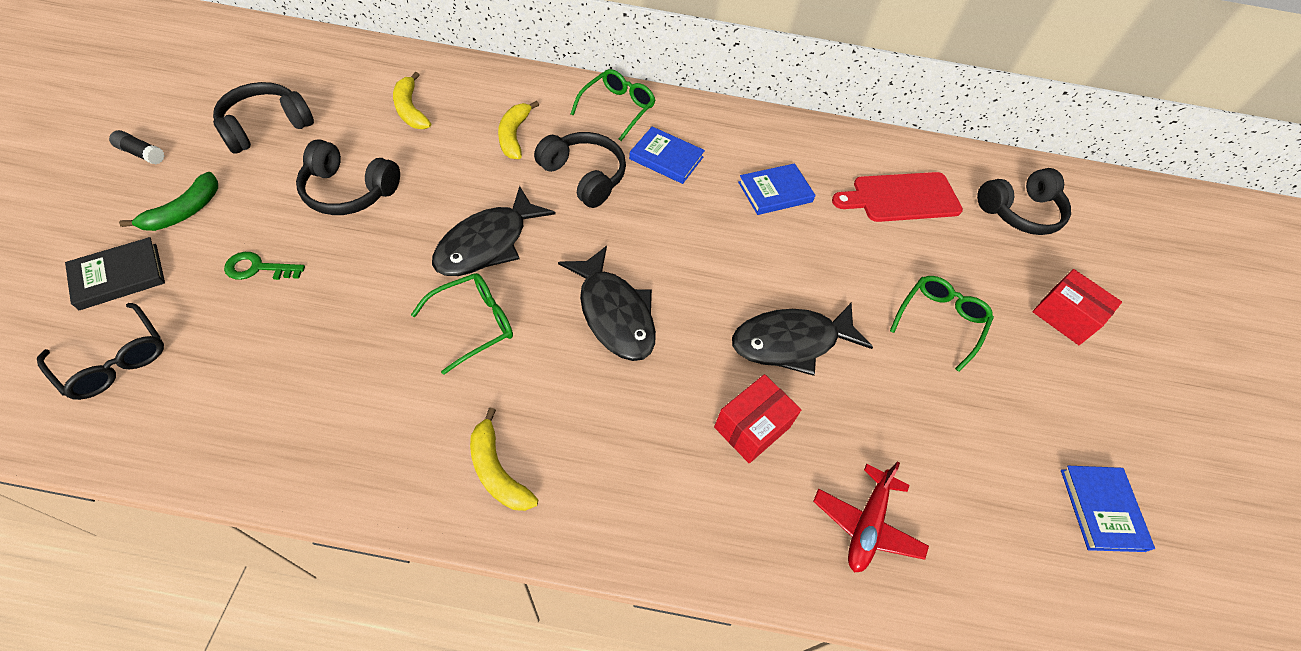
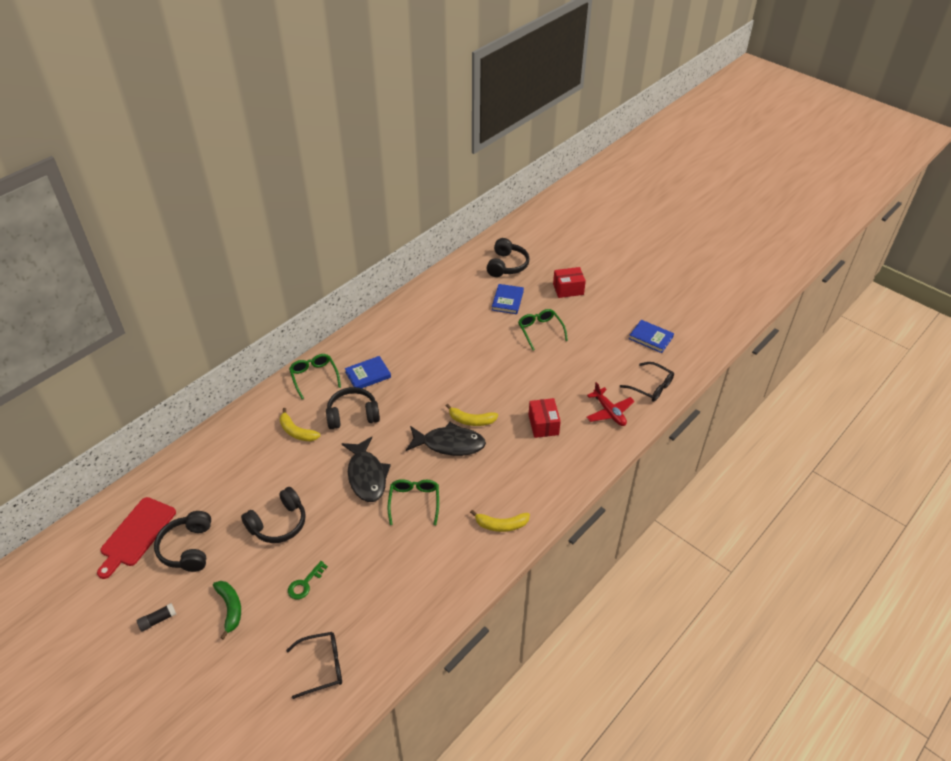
camera: 50 degrees left, 10 degrees down
black book [65,237,165,310] -> none
yellow banana [393,72,431,129] -> yellow banana moved to [446,404,498,426]
black fish [732,303,873,376] -> none
blue book [738,163,816,215] -> blue book moved to [492,284,524,314]
red cutting board [832,172,963,222] -> red cutting board moved to [97,497,176,579]
none -> black glasses [620,362,674,402]

